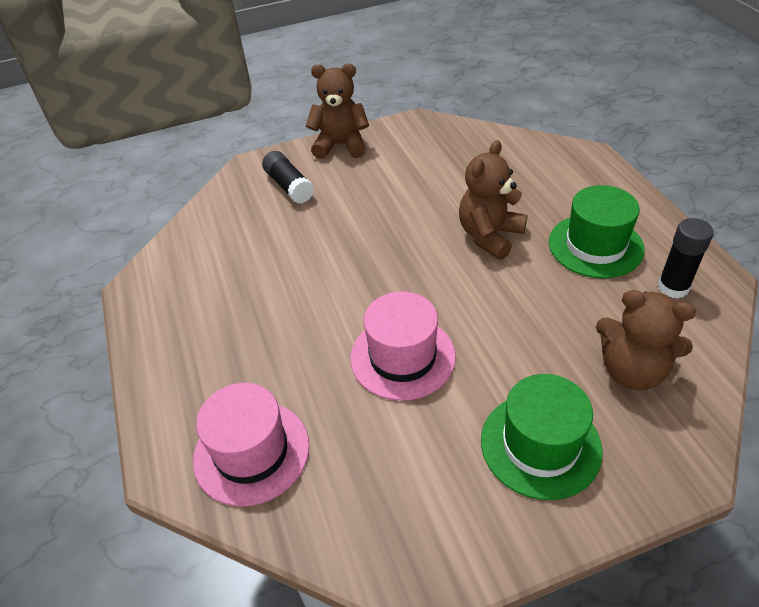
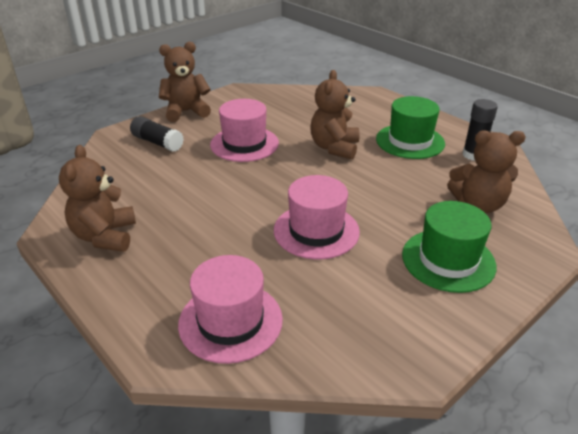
camera: 25 degrees left, 10 degrees down
none -> brown teddy bear [59,145,136,252]
none -> pink hat [210,99,279,162]

